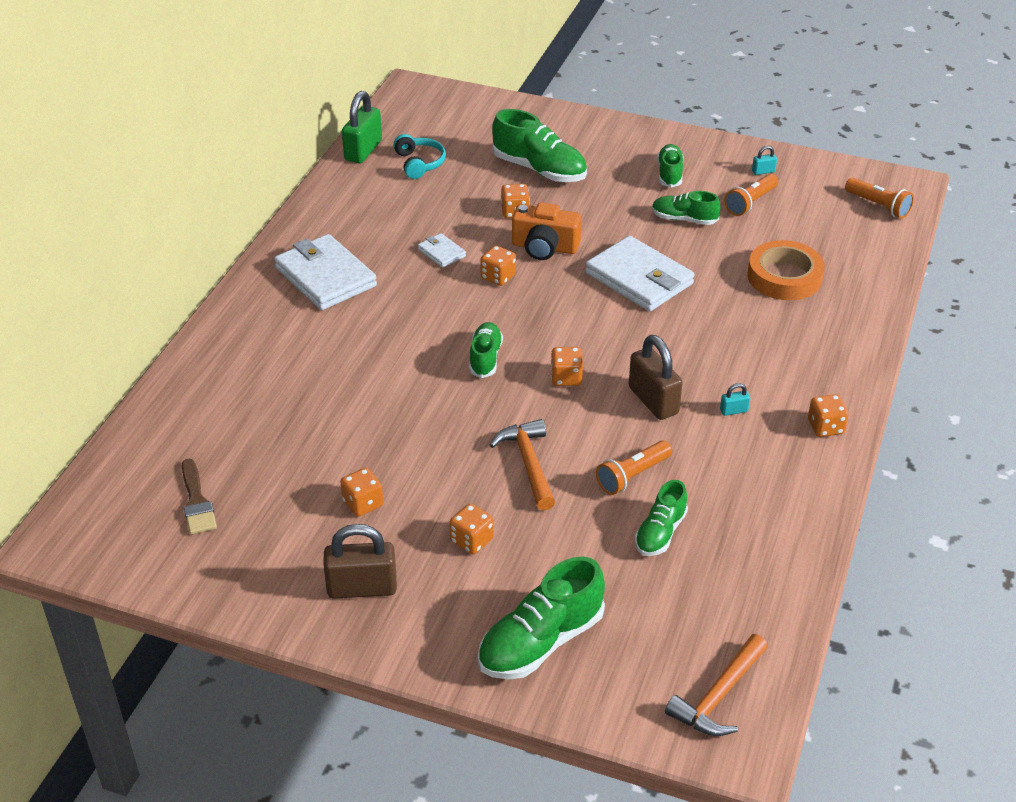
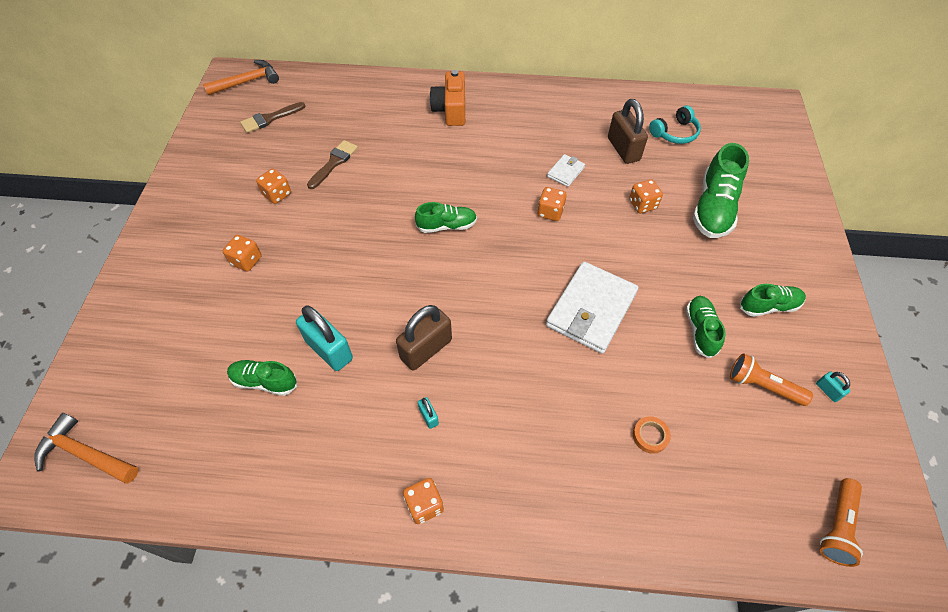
camera: 75 degrees right, 15 degrees up
white wallet [274,234,377,310] -> none
brown padlock [323,524,397,599] -> brown padlock moved to [608,99,648,164]
green padlock [342,91,382,163] -> none
green shoe [478,556,605,679] -> none
orange hammer [490,419,555,510] -> orange hammer moved to [203,60,279,95]
orange camera [512,202,582,260] -> orange camera moved to [430,70,465,126]
orange dice [551,347,583,386] -> none
orange flashlight [596,440,672,495] -> turquoise padlock [296,306,353,371]
orange tape [748,240,825,300] -> orange tape [633,416,671,454], size x0.45
none -> brown brush [307,140,358,189]

